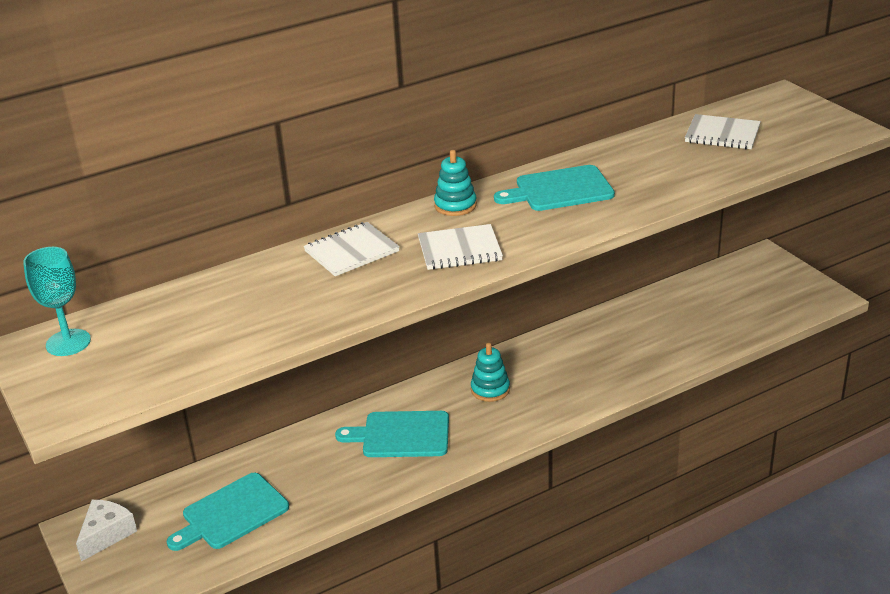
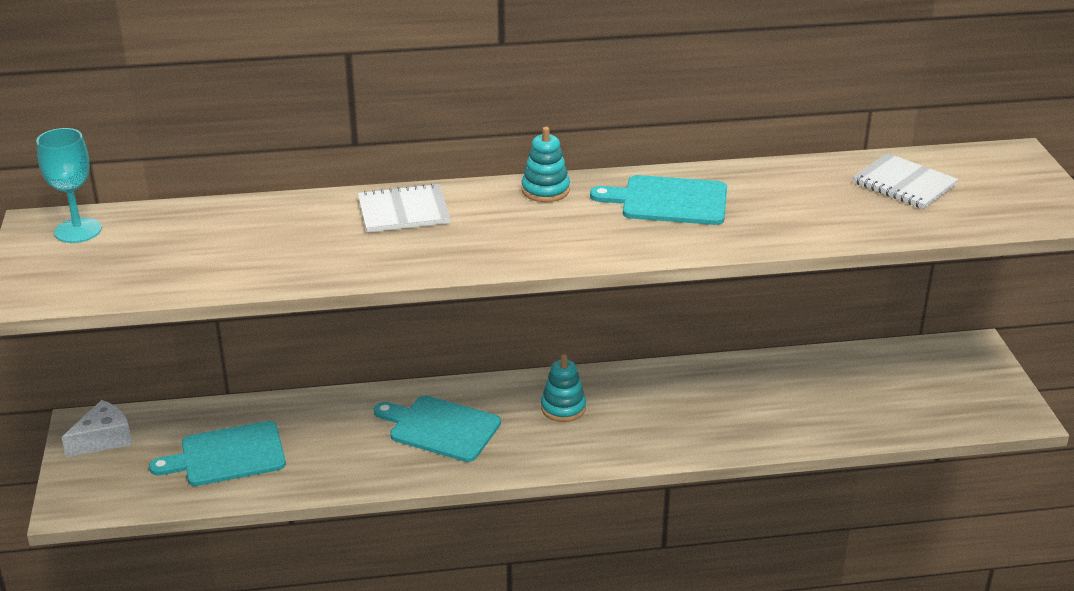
camera: 20 degrees right, 0 degrees up
white notebook [418,224,503,270] -> none

